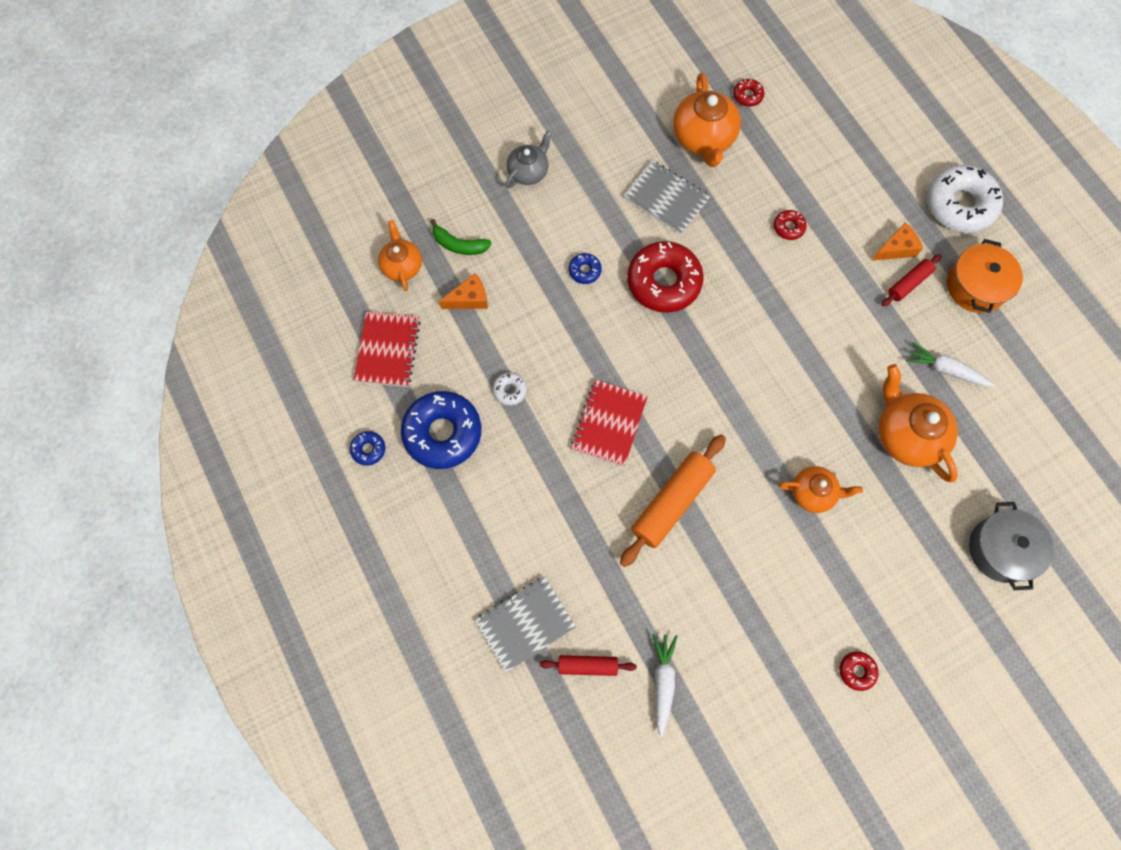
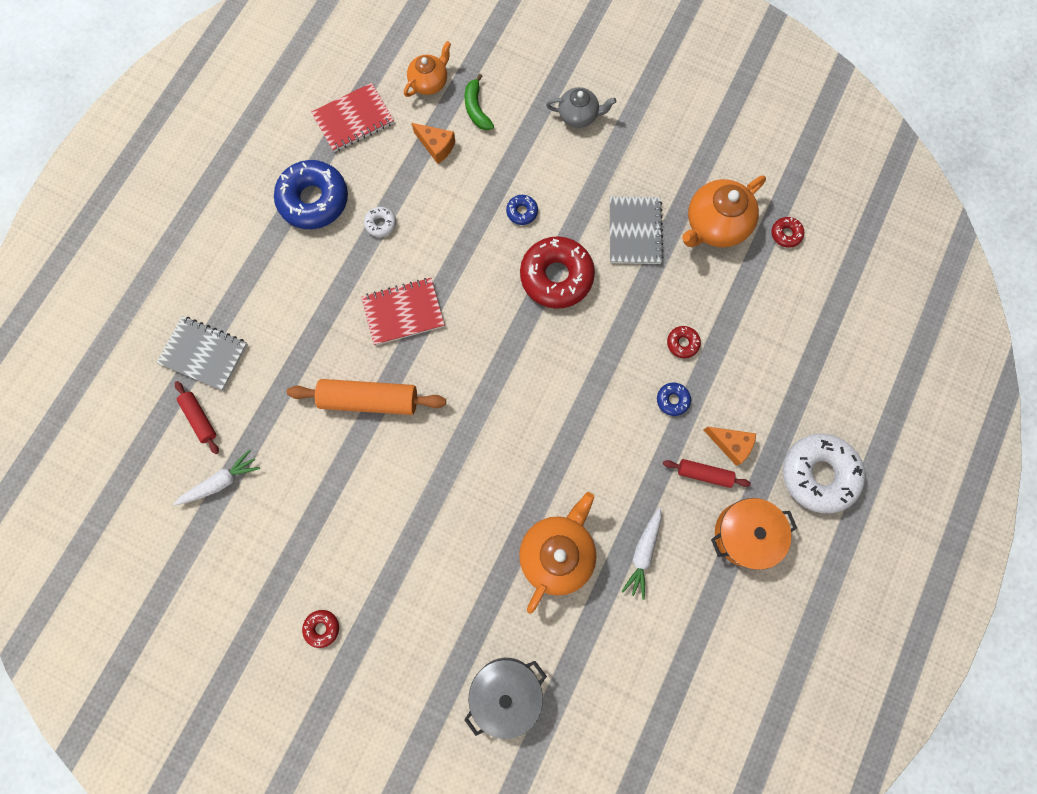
camera: 55 degrees right, 5 degrees up
blue donut [350,431,385,466] -> blue donut moved to [657,383,691,416]
orange teapot [779,466,863,513] -> none
white carrot [906,342,995,387] -> white carrot turned 150 degrees counterclockwise [621,507,661,600]

